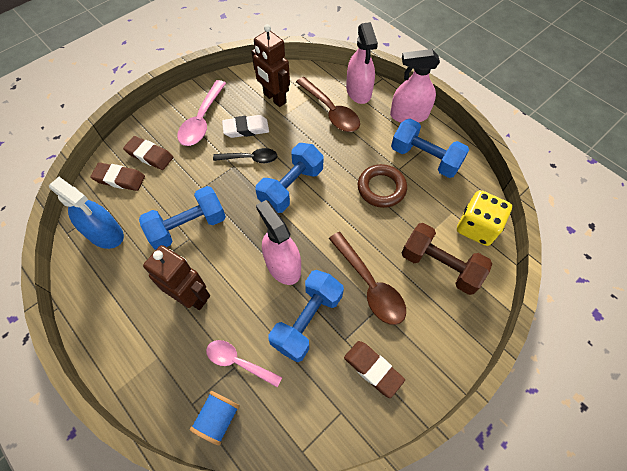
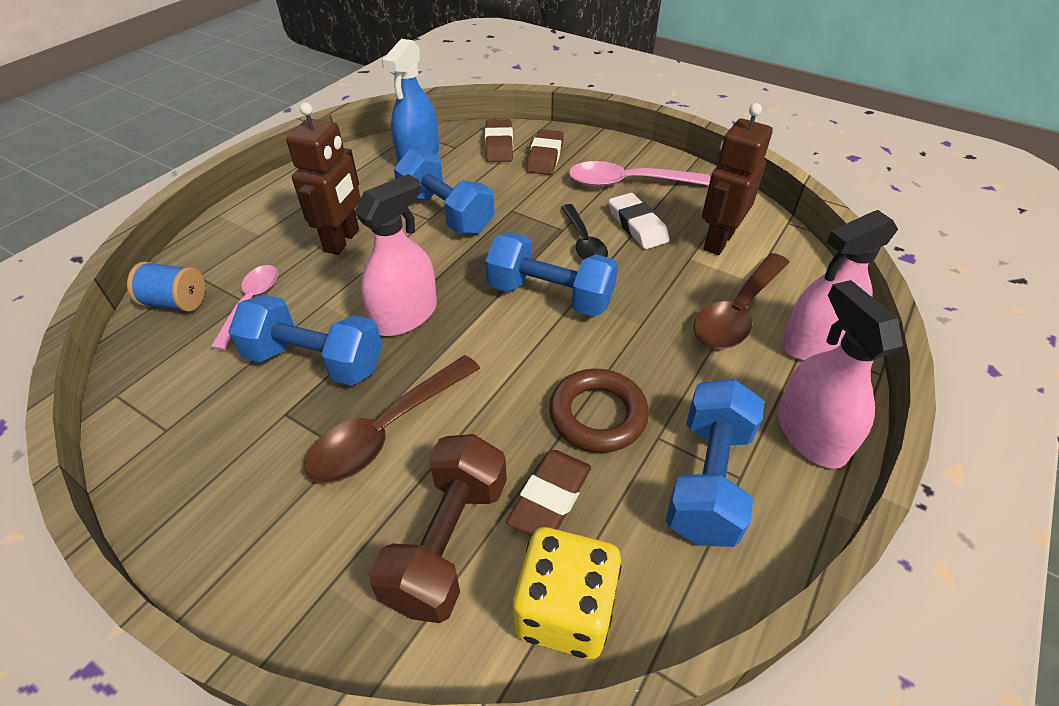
camera: 75 degrees right, 15 degrees down
brown eraser [344,341,405,398] -> brown eraser moved to [506,450,591,537]

